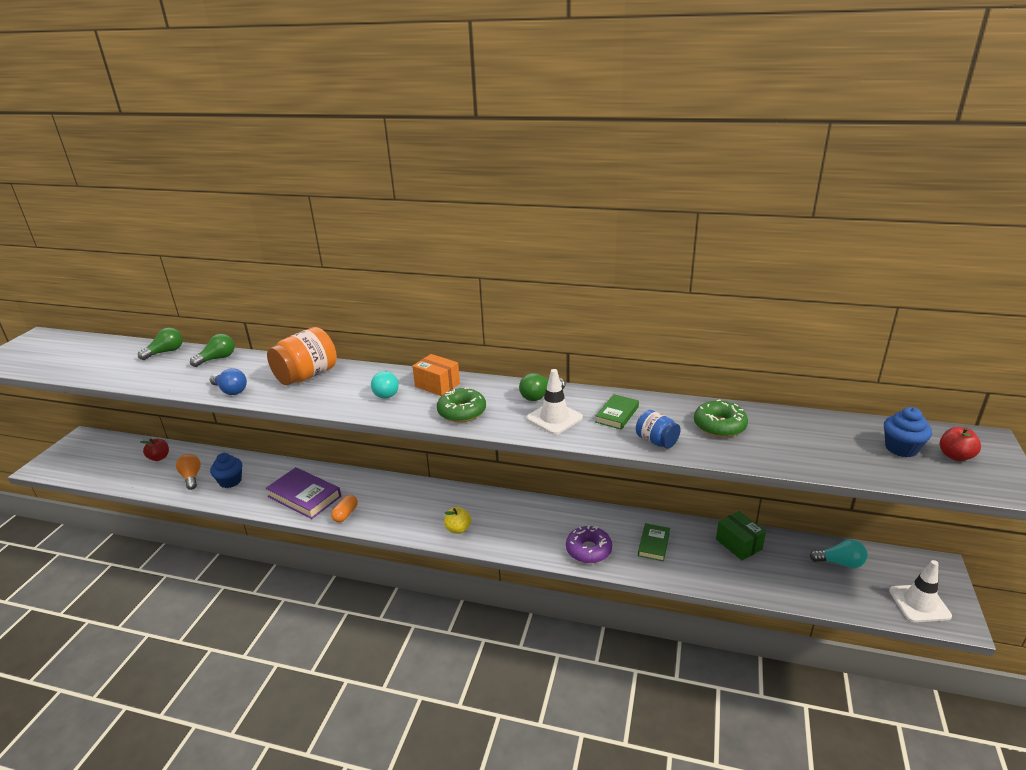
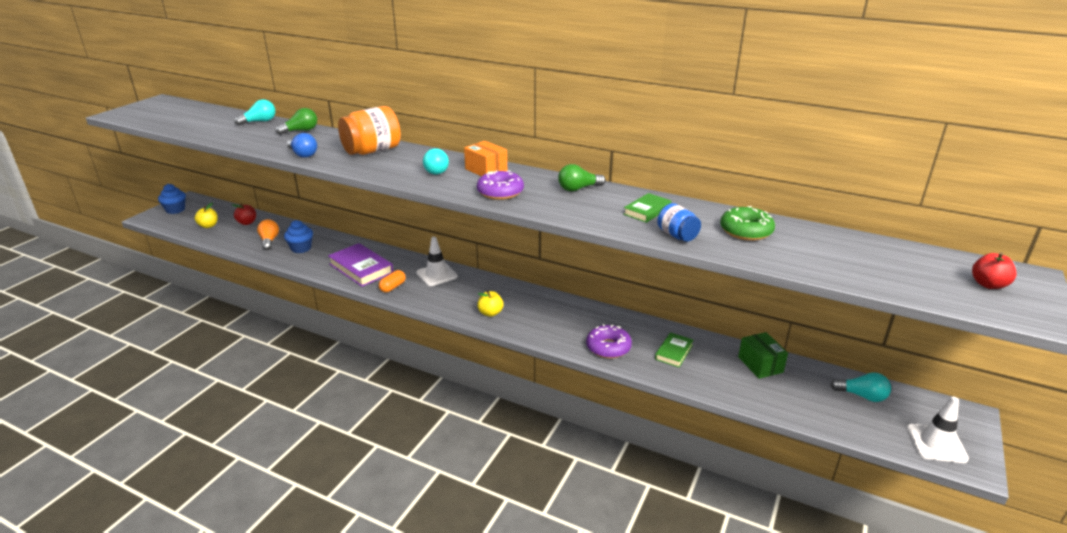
camera: 10 degrees right, 0 degrees up
green light bulb [138,328,183,360] -> turquoise light bulb [234,99,275,125]
green donut [437,387,486,422] -> purple donut [477,170,524,200]
white traffic cone [526,369,583,435] -> white traffic cone moved to [416,237,458,286]
blue cupcake [884,407,932,457] -> blue cupcake moved to [158,184,186,214]
none -> yellow apple [195,202,218,228]

